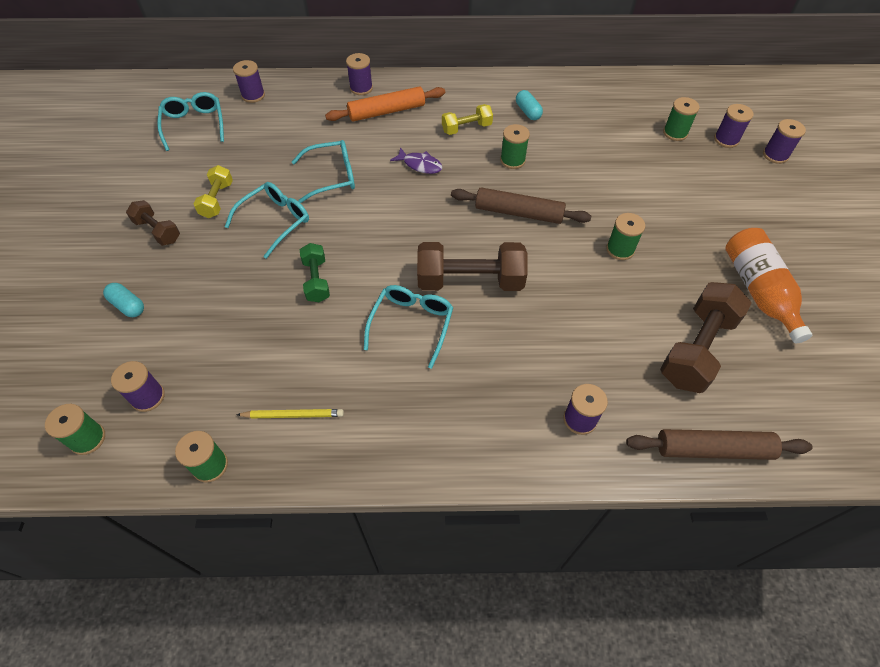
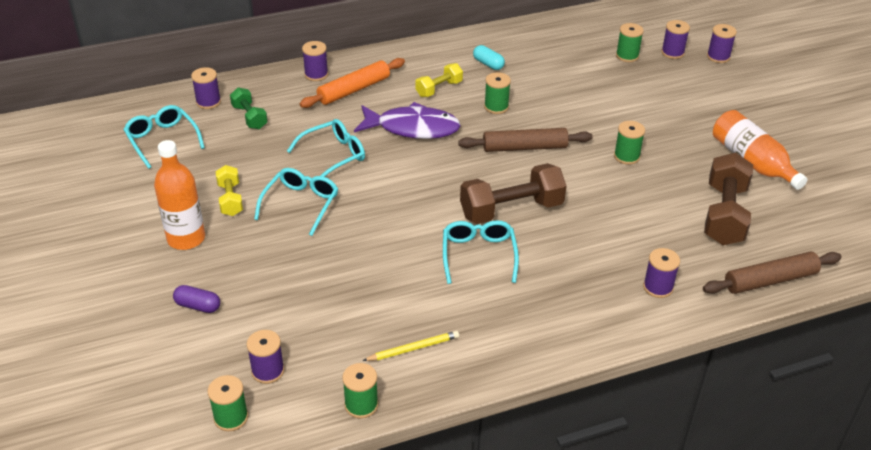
camera: 20 degrees left, 15 degrees down
turquoise capsule [103,283,144,317] -> purple capsule [173,285,220,313]
brown dumbbell [126,200,180,246] -> orange bottle [154,140,205,250]
green dumbbell [300,243,330,302] -> green dumbbell moved to [230,87,268,129]
purple fish [390,147,442,174] -> purple fish [354,102,461,139], size x1.98

